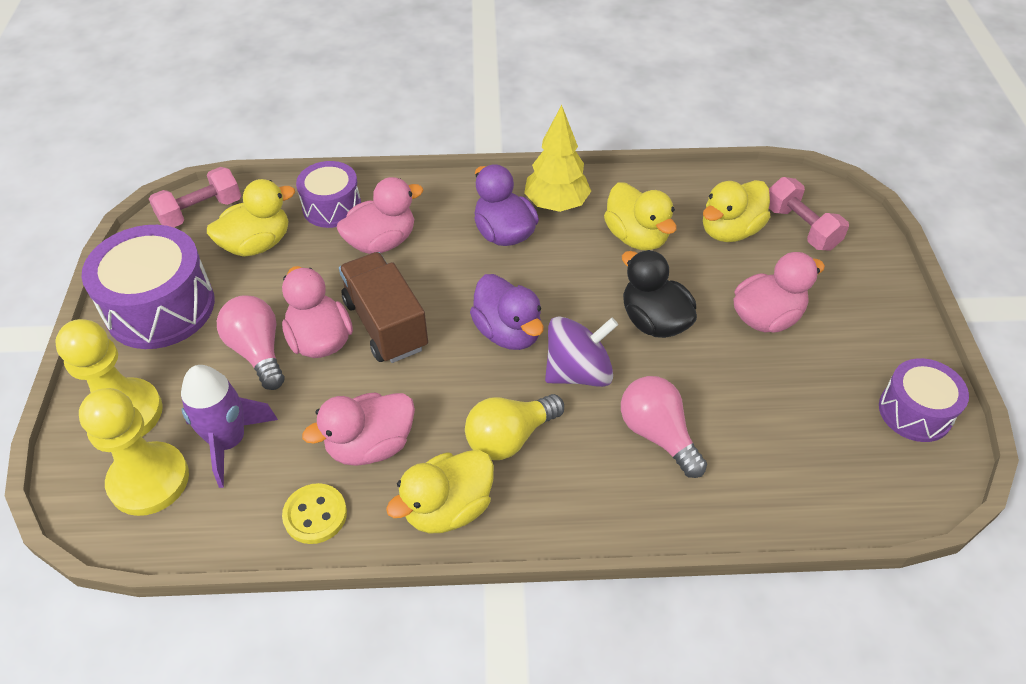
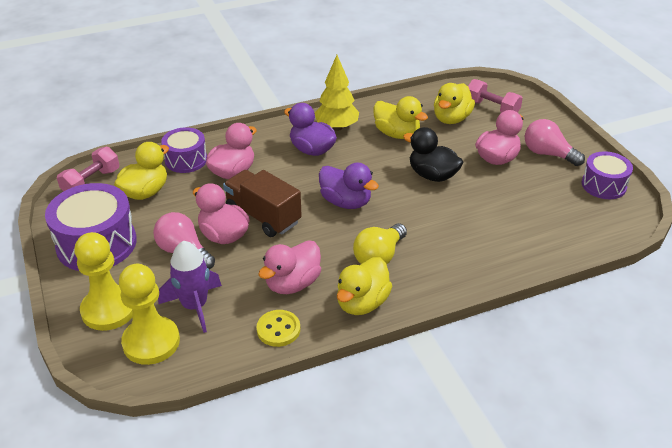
camera: 20 degrees left, 10 degrees down
purple spinning top [545,316,618,387] -> none
pink light bulb [621,376,707,478] -> pink light bulb moved to [525,119,585,166]

